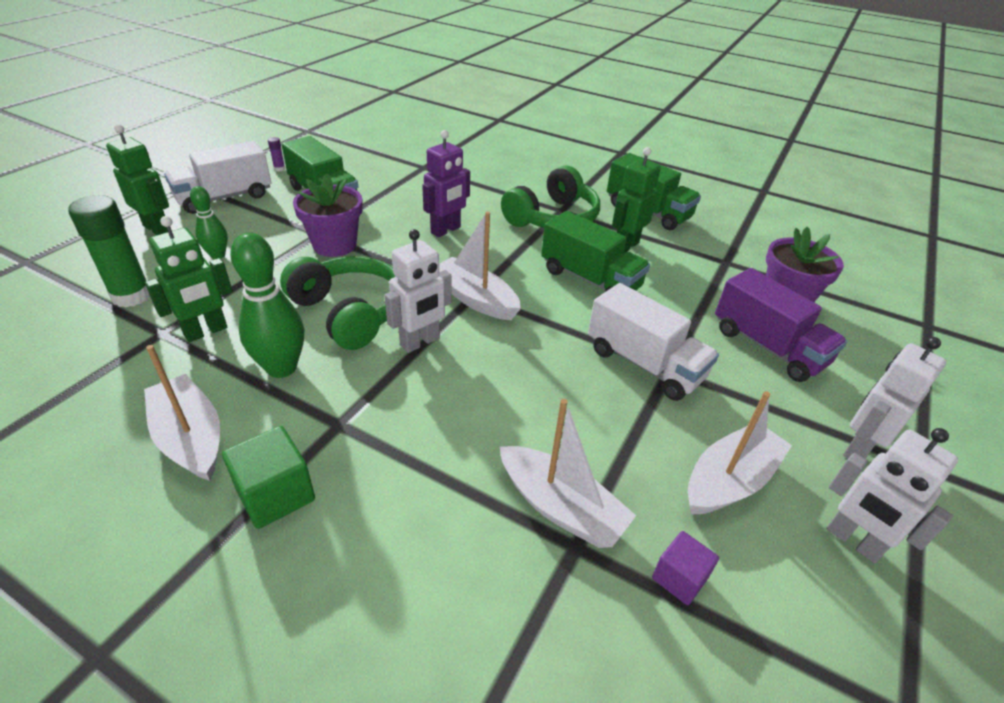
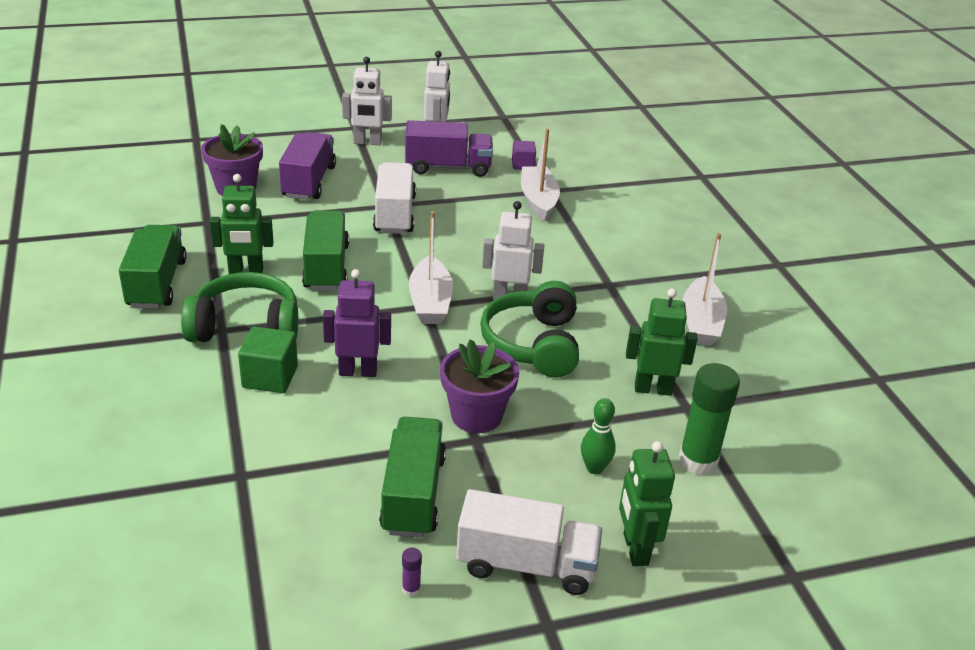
camera: 135 degrees left, 5 degrees down
green cube [222,426,315,529] -> green cube moved to [238,326,298,393]
green bowling pin [230,233,304,378] -> none
white boat [688,391,792,514] -> purple truck [405,120,493,177]

